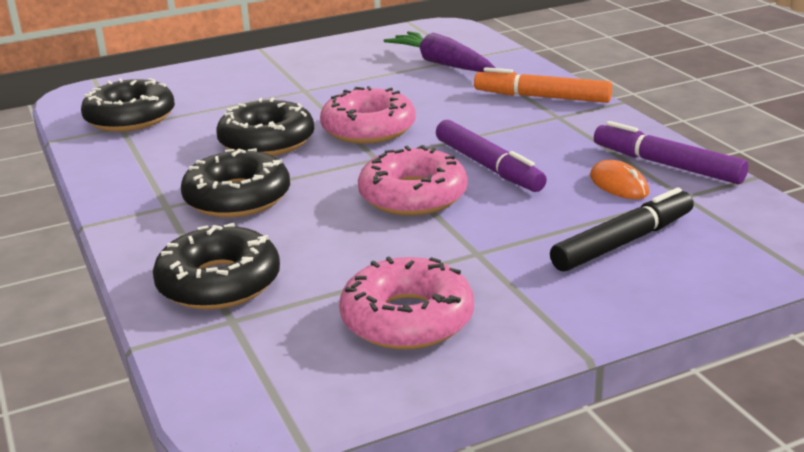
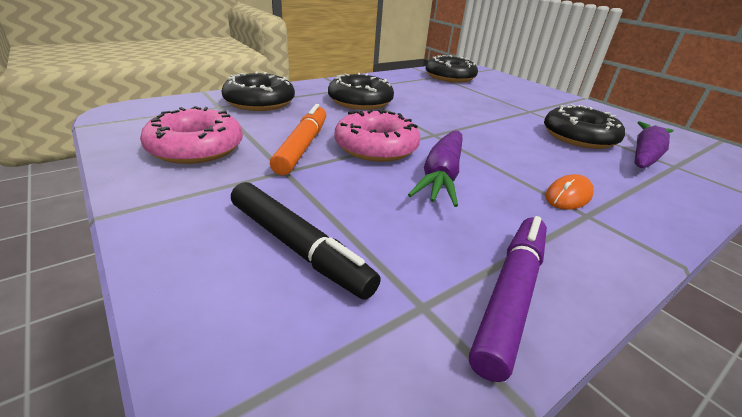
camera: 75 degrees right, 5 degrees up
black donut [216,98,314,156] -> black donut moved to [544,104,625,149]
pink donut [320,86,416,144] -> none
purple marker [436,120,547,192] -> purple carrot [408,130,463,207]
orange marker [474,67,612,103] -> orange marker moved to [270,104,326,175]
orange mouse [590,160,649,199] -> orange mouse moved to [545,174,594,210]

